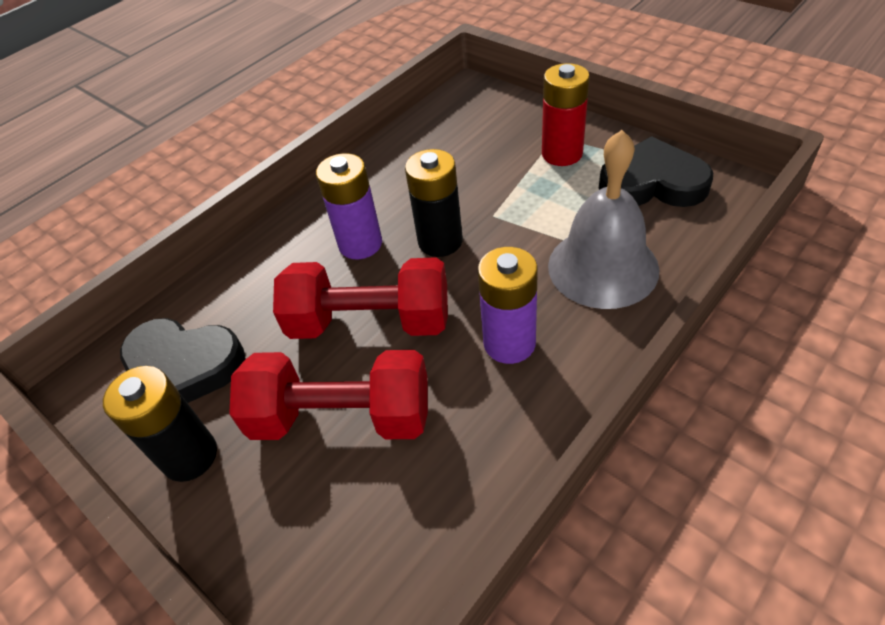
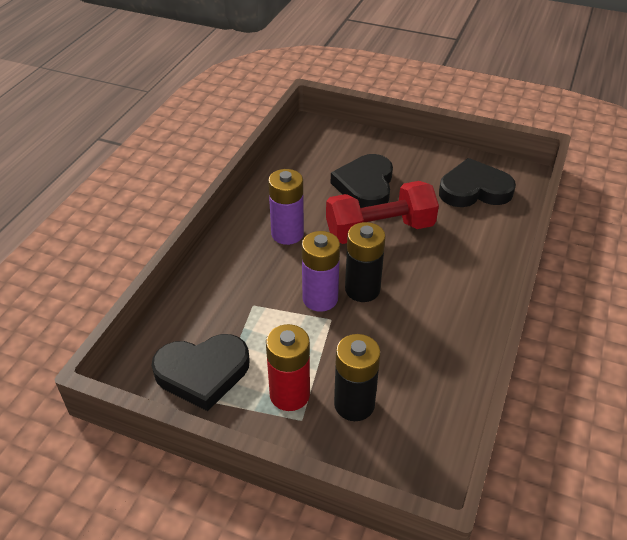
camera: 155 degrees right, 5 degrees down
black battery [103,366,217,482] -> black battery moved to [334,334,381,421]
red dumbbell [229,350,428,440] -> black heart [331,154,393,208]
purple battery [316,153,382,259] -> purple battery moved to [302,231,340,312]
grey bell [548,130,660,309] -> none

